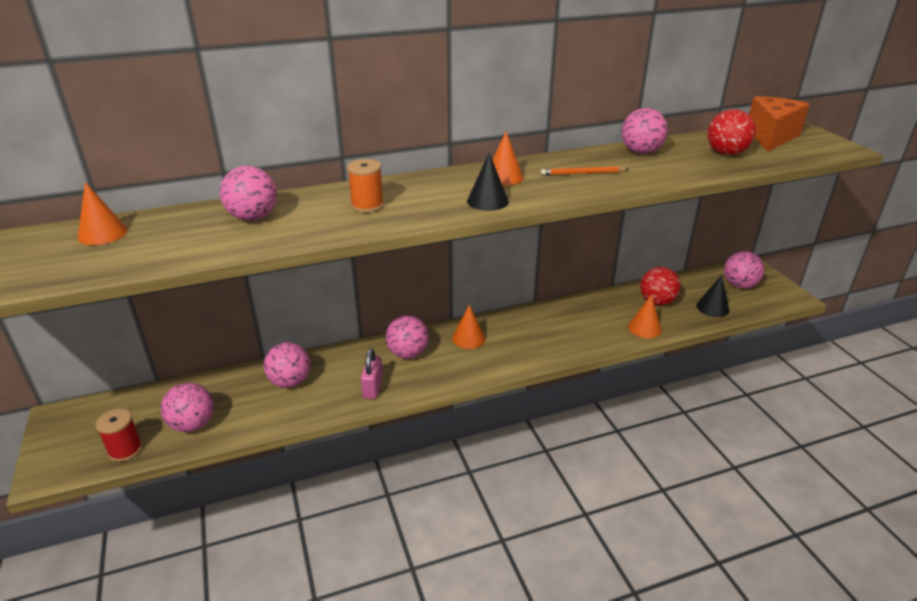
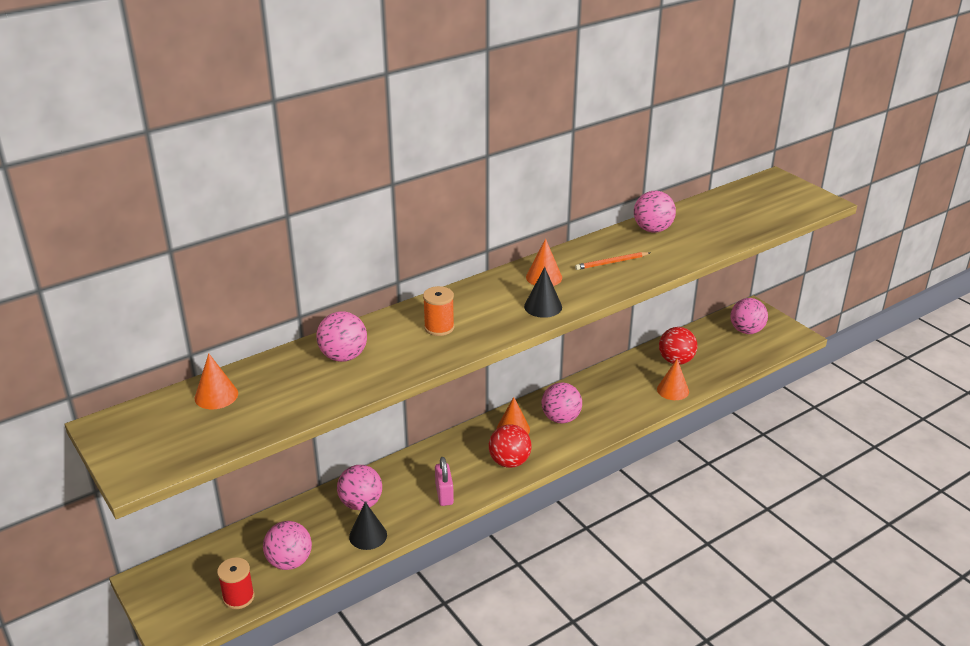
camera: 15 degrees left, 0 degrees up
pink ball [386,315,429,359] -> pink ball moved to [542,382,582,423]
black cone [696,275,729,317] -> black cone moved to [349,502,387,550]
red ball [707,109,756,155] -> red ball moved to [489,424,531,468]
orange cheese [749,96,809,152] -> none

